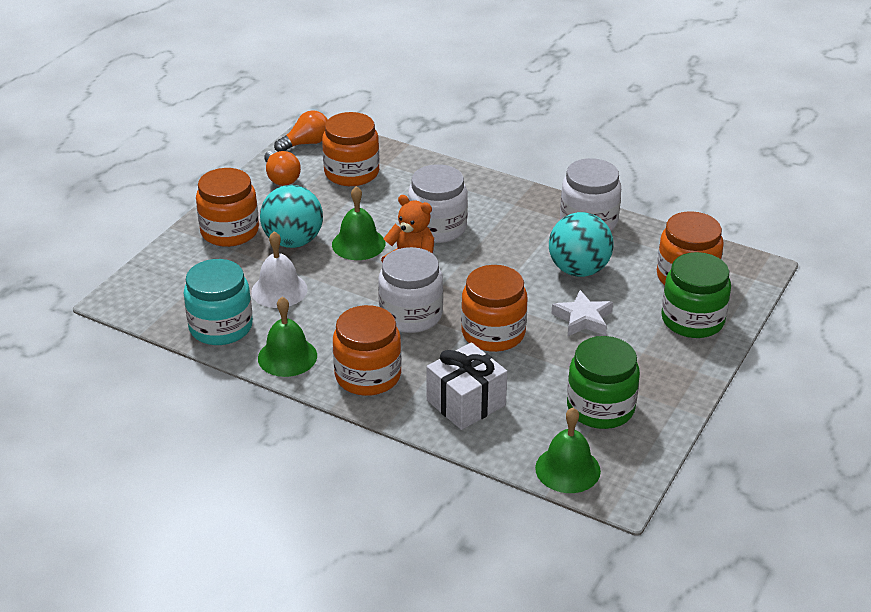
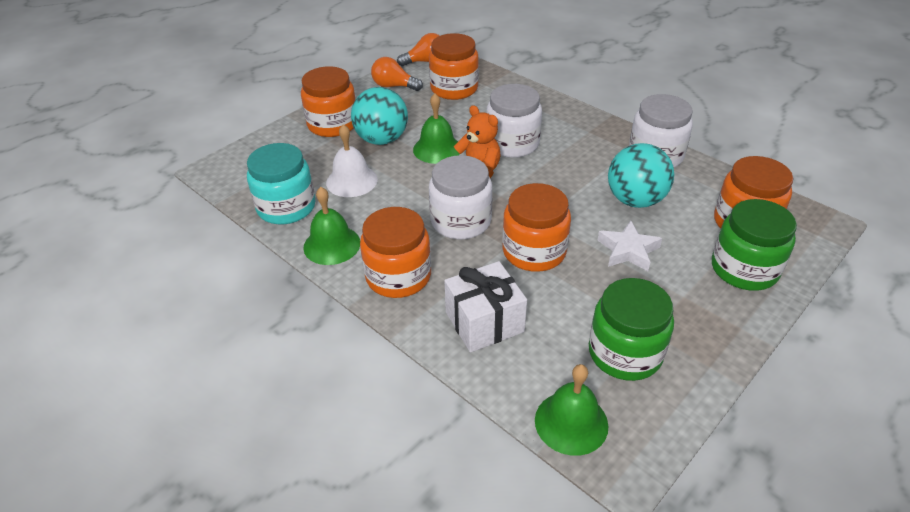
camera: 15 degrees right, 5 degrees up
orange light bulb [264,151,301,186] -> orange light bulb turned 120 degrees clockwise [371,57,423,91]

